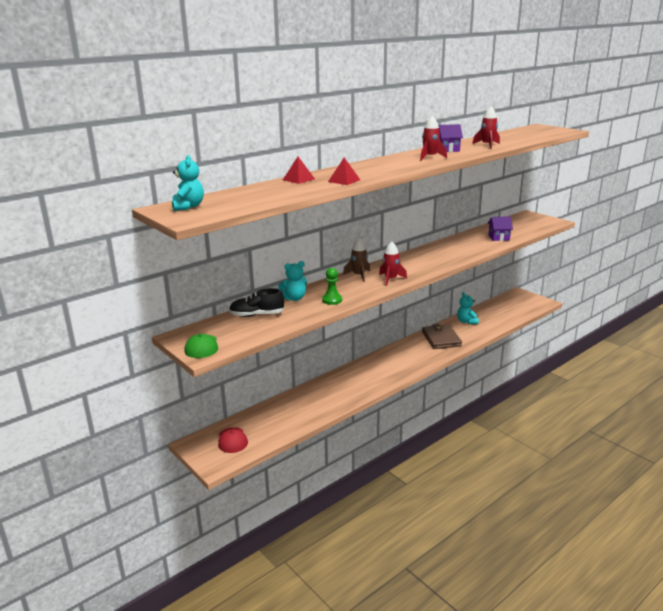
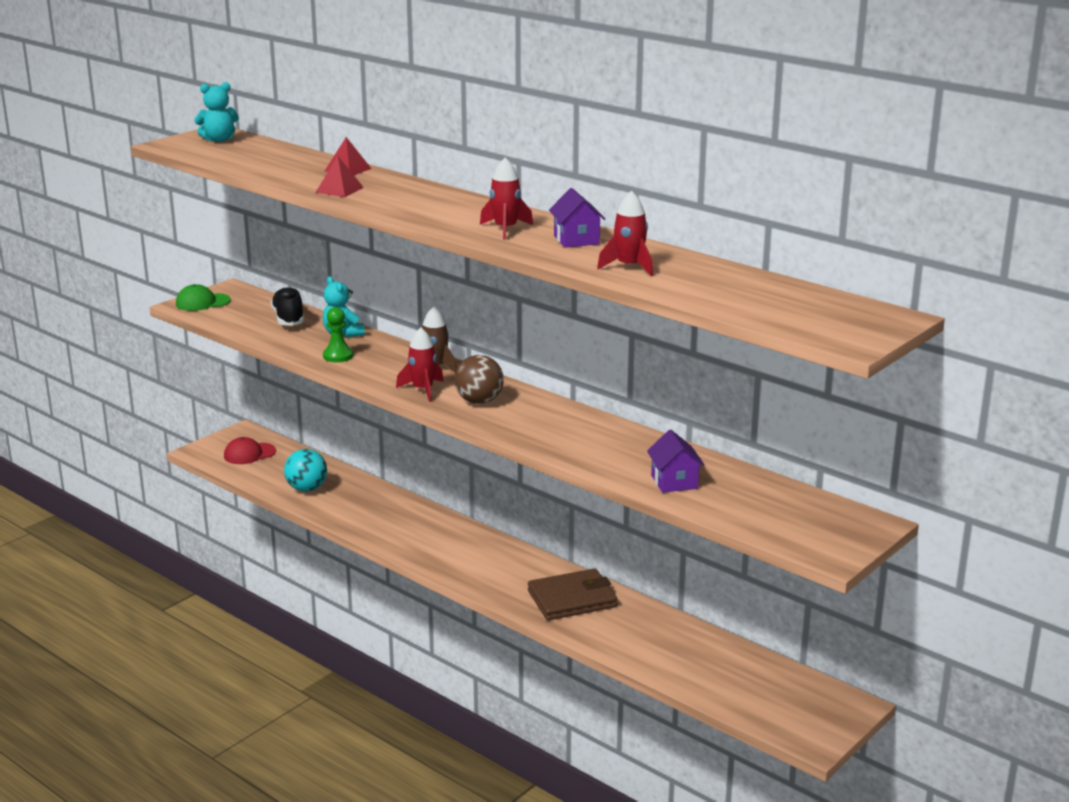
camera: 80 degrees right, 0 degrees up
turquoise teddy bear [457,292,479,324] -> none
none -> turquoise ball [284,449,327,492]
none -> brown ball [454,355,504,404]

